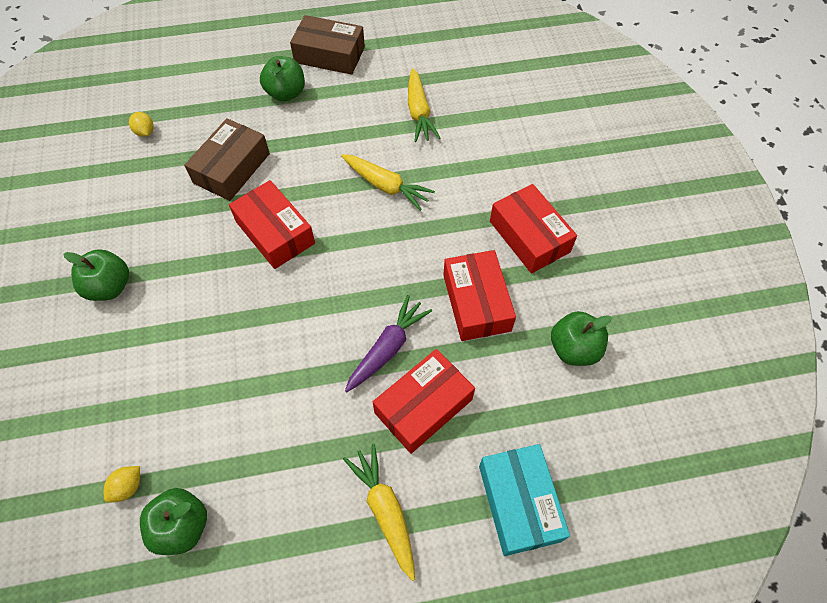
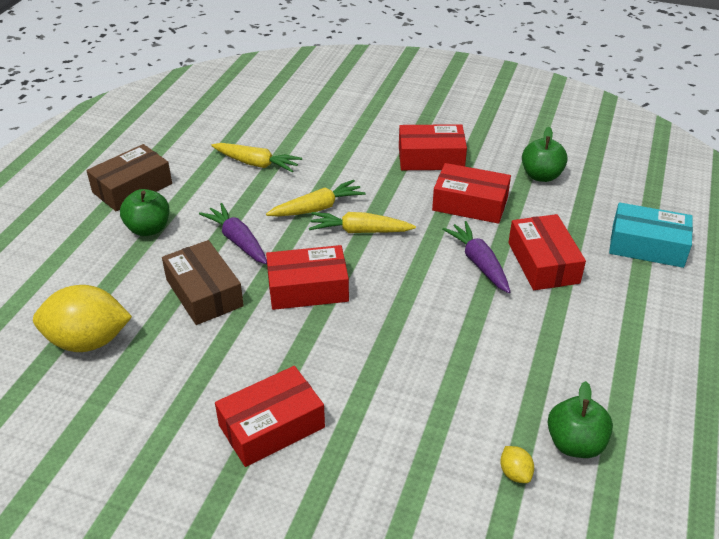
camera: 60 degrees left, 20 degrees down
green apple [64,249,129,301] -> red box [215,366,325,467]
yellow lemon [129,112,154,137] -> yellow lemon [33,285,132,352], size x2.41
yellow carrot [343,444,415,581] -> yellow carrot moved to [309,212,416,233]
none -> purple carrot [199,203,267,264]

